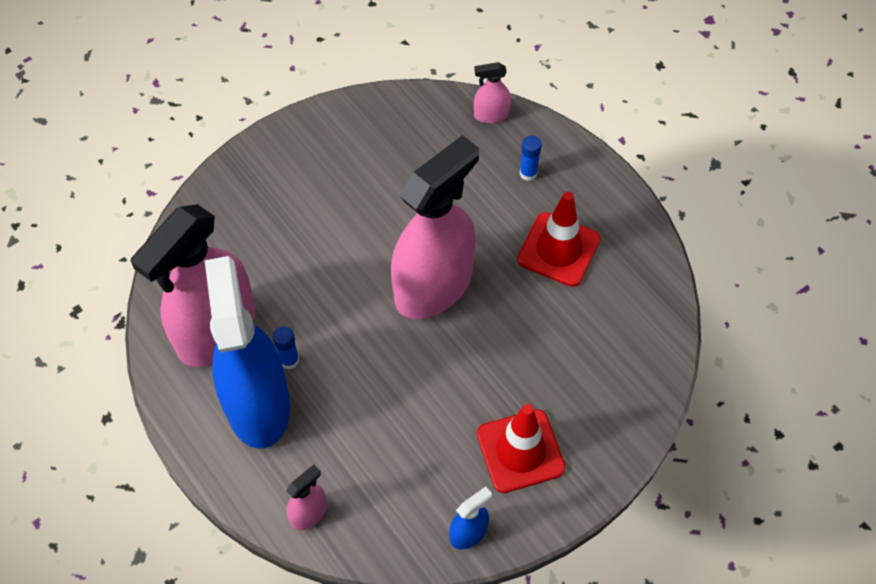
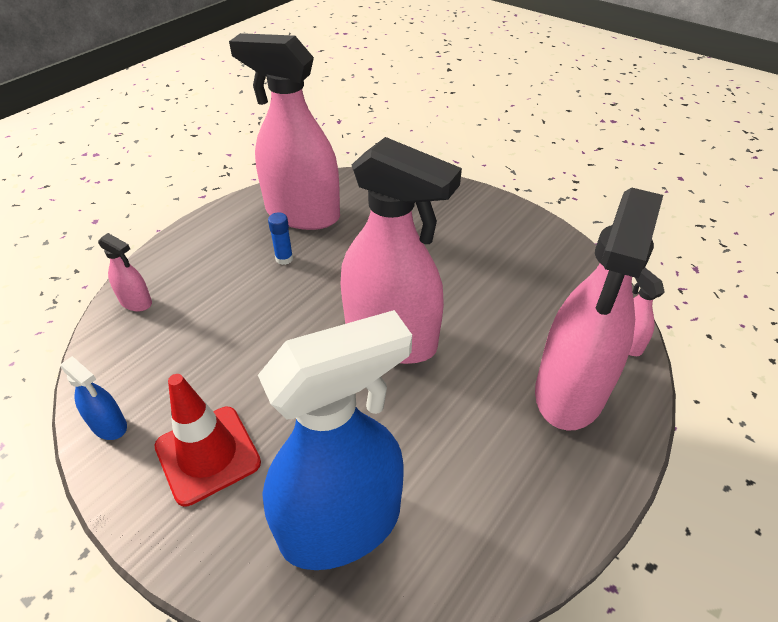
camera: 75 degrees right, 15 degrees down
blue spray bottle [205,256,290,449] -> blue spray bottle moved to [258,310,412,570]
red traffic cone [517,191,600,287] -> none
blue glue stick [520,135,542,181] -> pink spray bottle [535,187,663,431]

